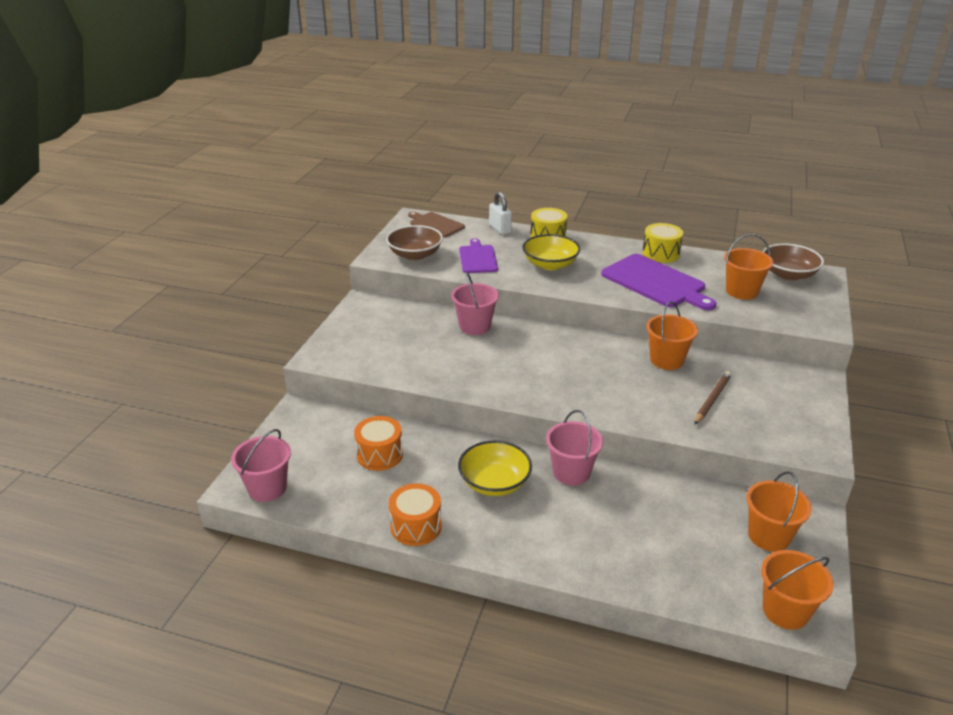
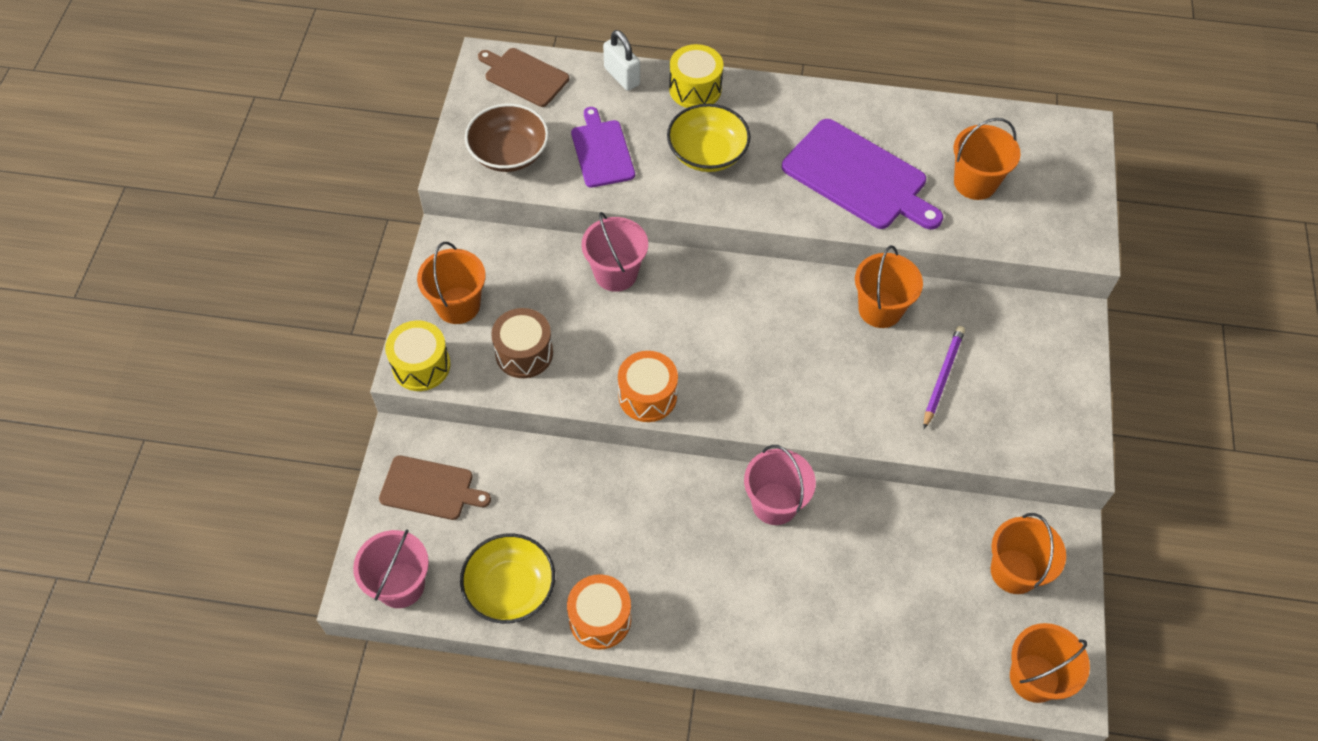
camera: 10 degrees left, 25 degrees up
orange drum [354,416,403,471] -> orange drum moved to [618,351,678,422]
yellow bowl [458,440,532,496] -> yellow bowl moved to [460,533,555,624]
yellow drum [642,223,683,263] -> yellow drum moved to [385,321,451,391]
brown pencil [694,371,732,425] -> purple pencil [924,326,965,429]
brown bowl [763,243,824,280] -> none
none -> brown cutting board [379,455,491,520]
none -> orange bucket [417,242,486,324]
none -> brown drum [491,308,553,378]

